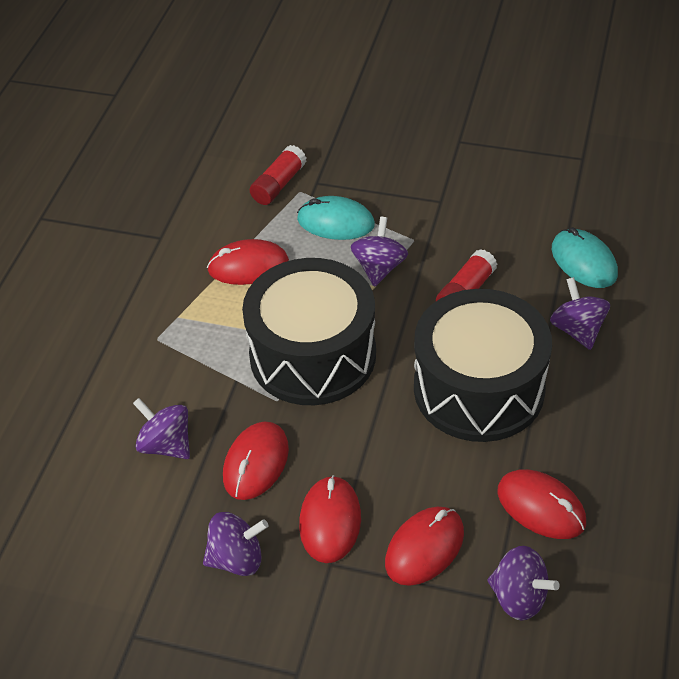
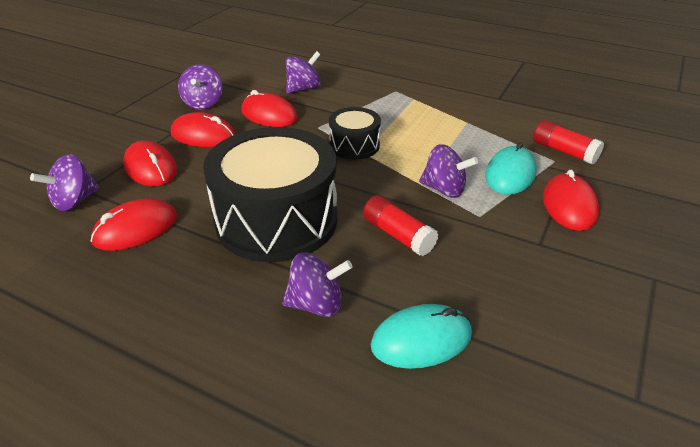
camera: 100 degrees right, 10 degrees down
red mouse [207,239,289,285] -> red mouse moved to [543,170,599,231]
black drum [242,258,376,405] -> black drum [329,107,381,160], size x0.50

